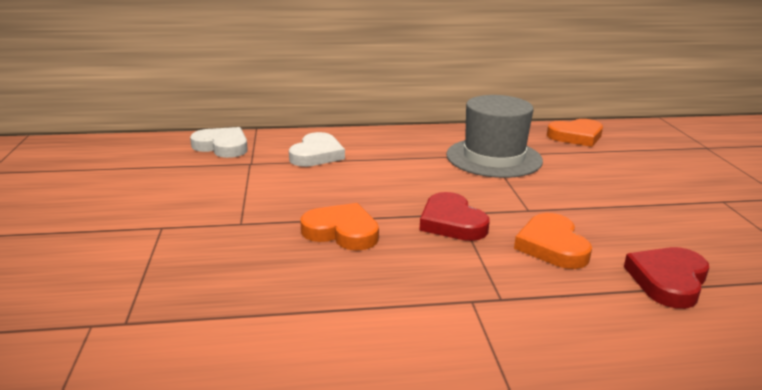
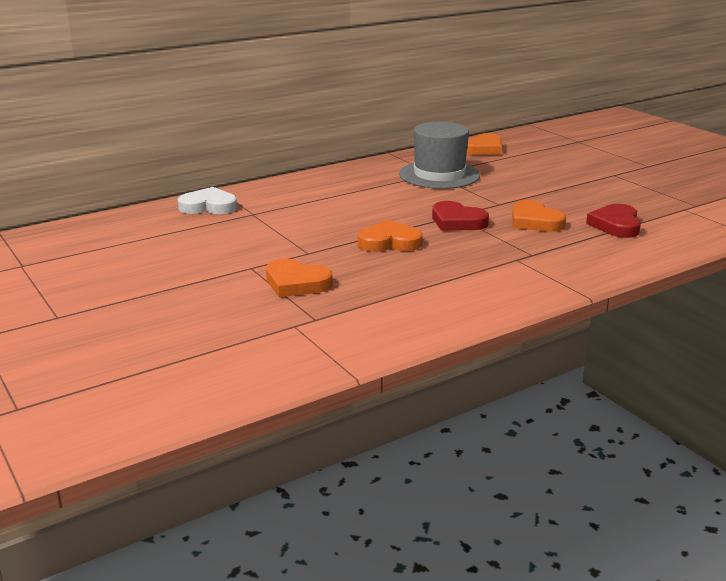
camera: 25 degrees left, 0 degrees up
white heart [289,132,345,167] -> none
none -> orange heart [266,258,333,297]

